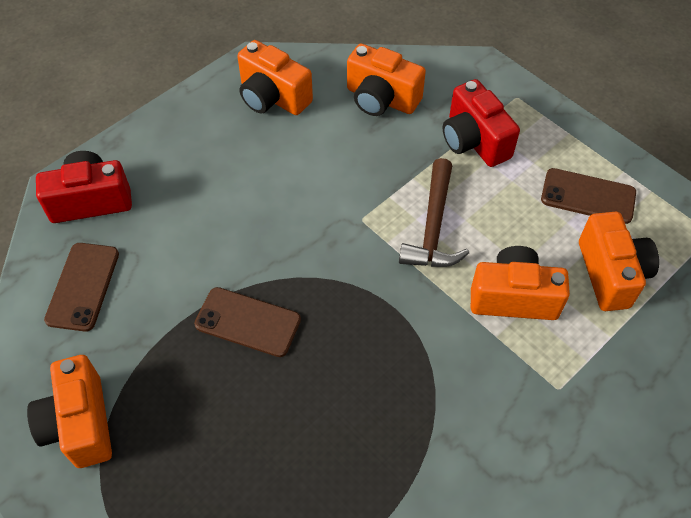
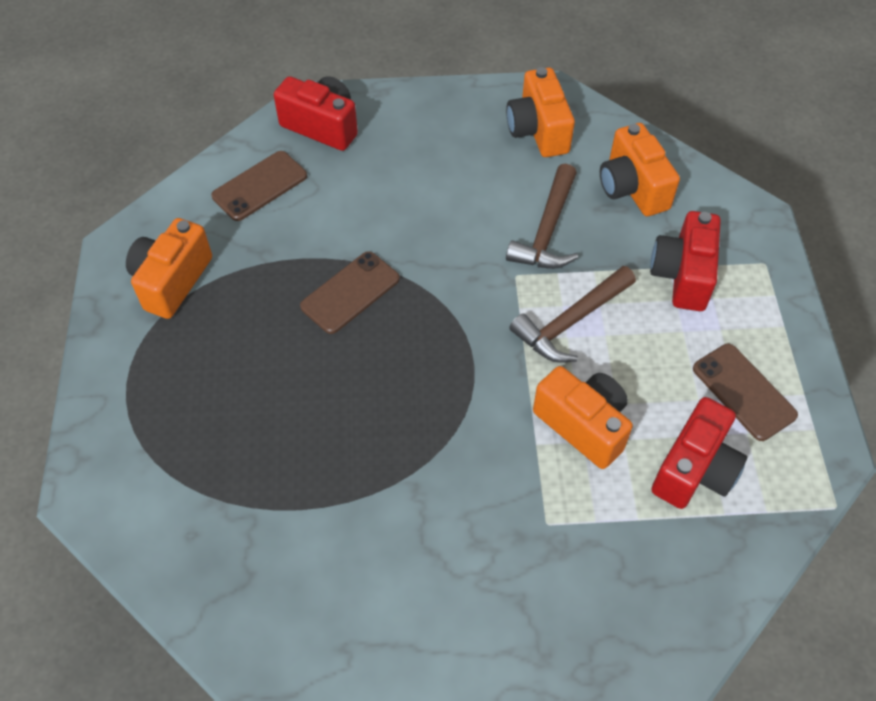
camera: 40 degrees right, 0 degrees up
brown phone [194,287,301,357] -> brown phone turned 75 degrees clockwise [300,251,400,334]
orange camera [579,212,659,311] -> red camera [651,397,747,509]
none -> brown hammer [506,164,578,269]

